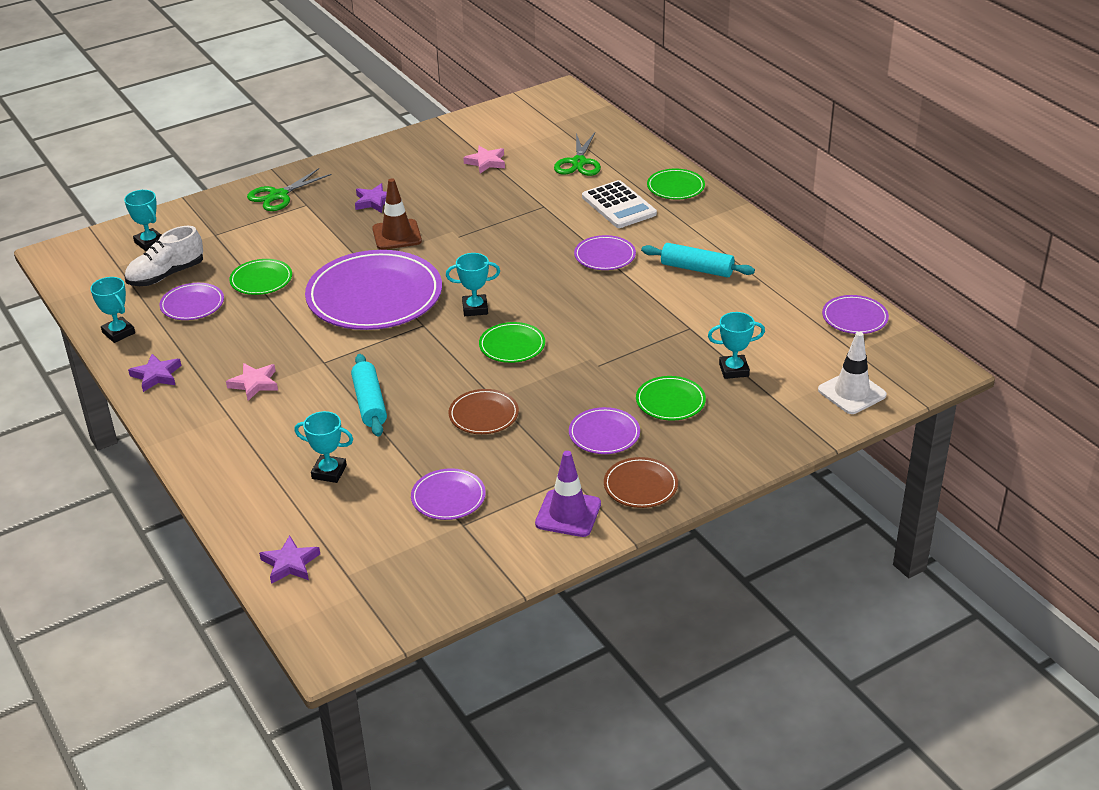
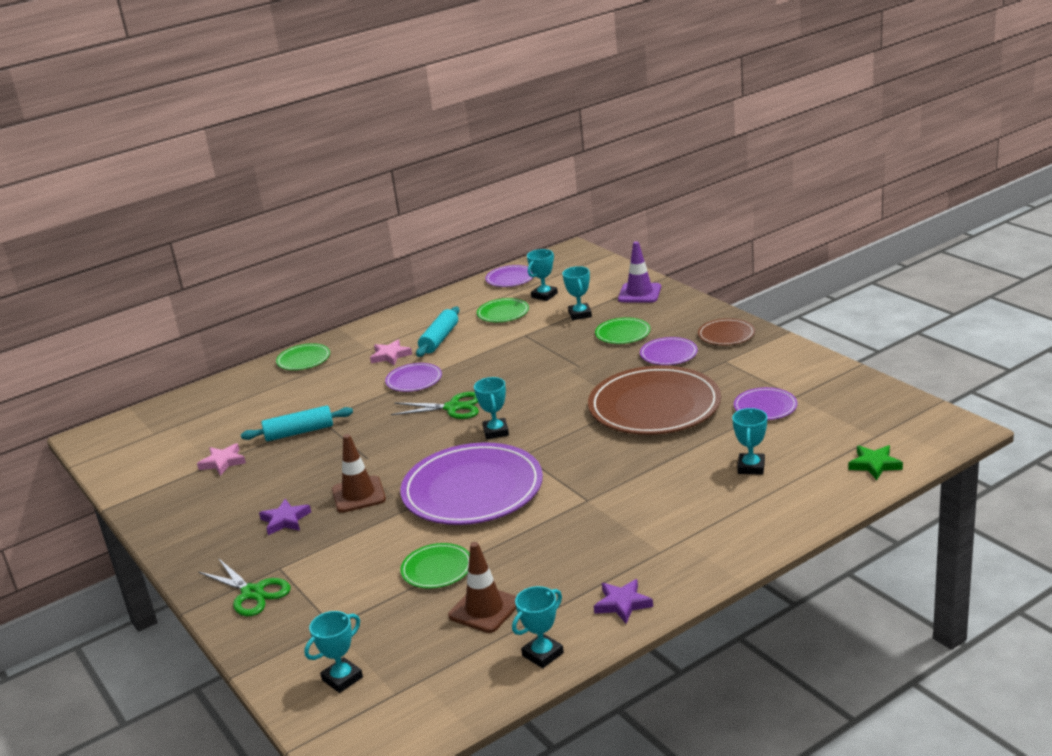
camera: 90 degrees left, 10 degrees down
white shoe [125,226,203,286] -> none
purple plate [160,283,224,320] -> brown traffic cone [448,542,516,633]
pink star [226,363,278,401] -> pink star moved to [370,339,412,365]
purple star [259,535,320,584] -> green star [848,445,903,480]
turquoise rolling pin [351,354,387,437] -> turquoise rolling pin moved to [241,405,353,441]
brown plate [449,389,519,434] -> brown plate [588,366,721,435], size x2.15
green plate [479,322,545,363] -> green plate moved to [477,298,529,322]
purple traffic cone [535,451,601,537] -> purple traffic cone moved to [618,241,661,303]
green scissors [554,133,601,176] -> green scissors moved to [391,392,479,419]
white calculator [582,180,657,228] -> none
white traffic cone [818,331,887,414] -> none
none -> turquoise trophy [527,249,558,301]

